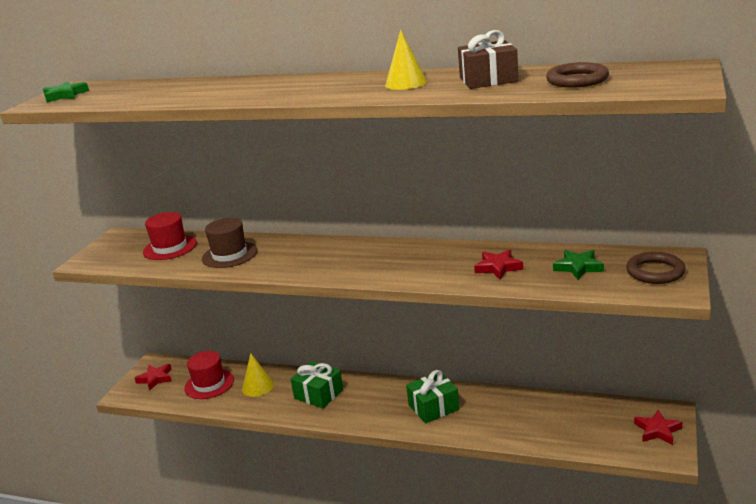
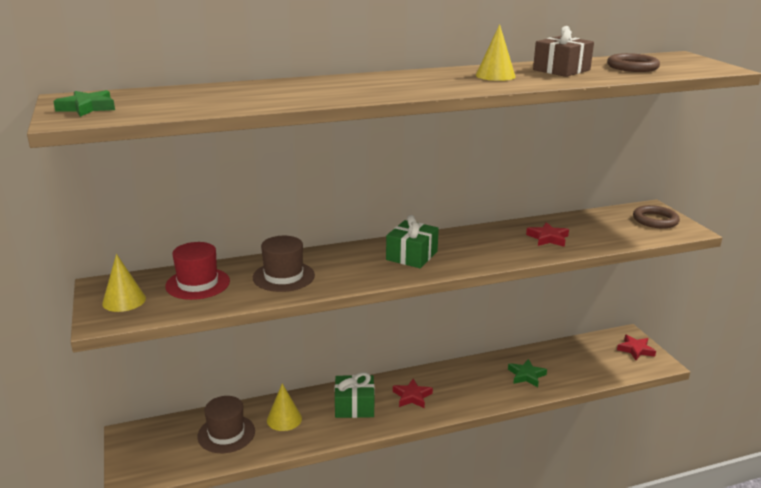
camera: 40 degrees left, 0 degrees up
red star [135,364,172,391] -> red star moved to [393,379,433,408]
red hat [184,351,234,399] -> brown hat [197,396,255,453]
green gift [406,370,460,423] -> green gift moved to [386,215,439,268]
green star [553,250,604,280] -> green star moved to [508,359,547,387]
none -> yellow cone [102,254,146,312]

